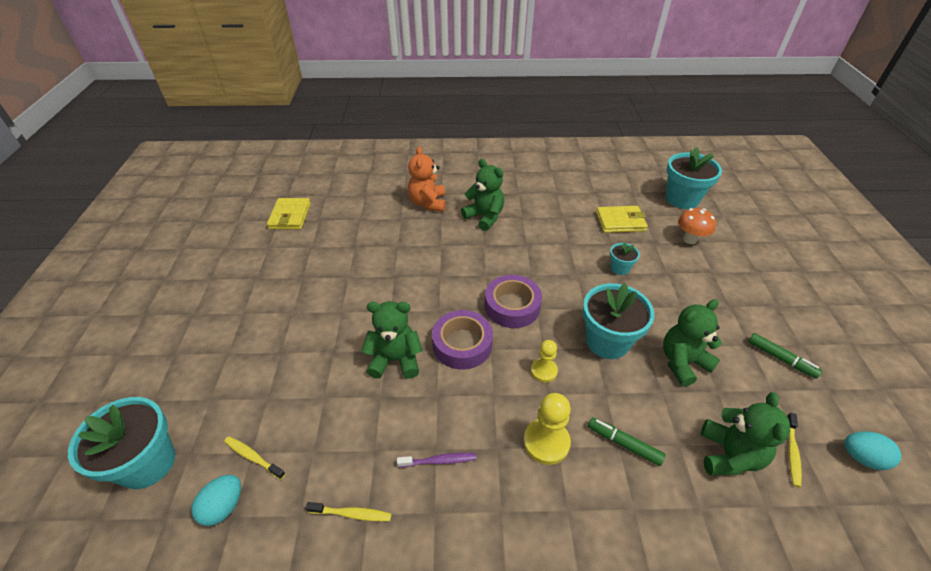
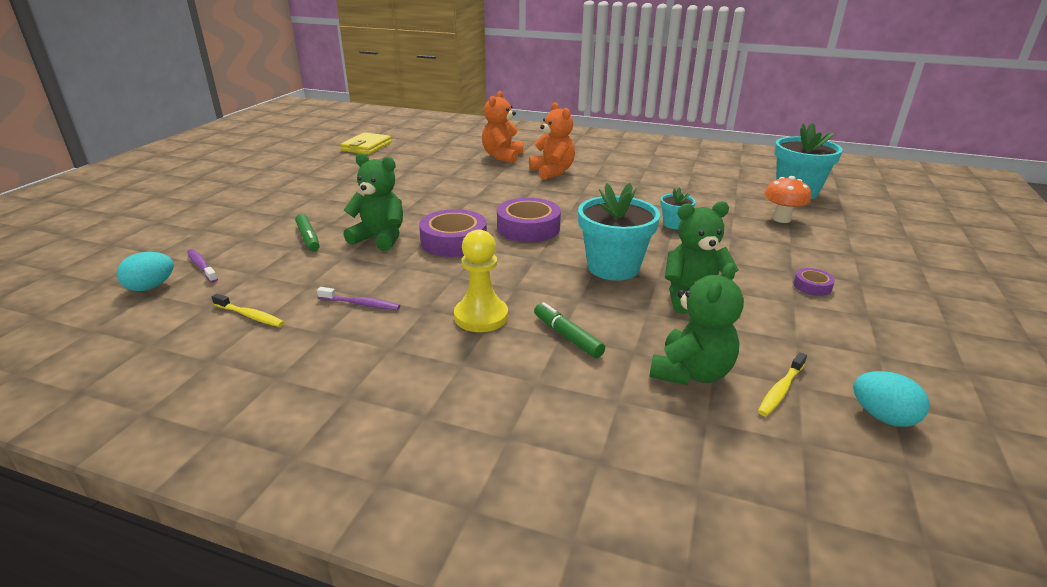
camera: 20 degrees right, 15 degrees down
turquoise flower pot [68,397,175,489] -> none
yellow toothbrush [224,436,286,480] -> purple toothbrush [187,249,218,283]
green teddy bear [461,159,504,231] -> orange teddy bear [529,102,575,180]
yellow pawn [531,340,558,383] -> none
yellow wallet [596,206,648,233] -> none
green marker [748,333,822,379] -> green marker moved to [295,214,320,251]
none -> purple tape [793,268,835,296]

